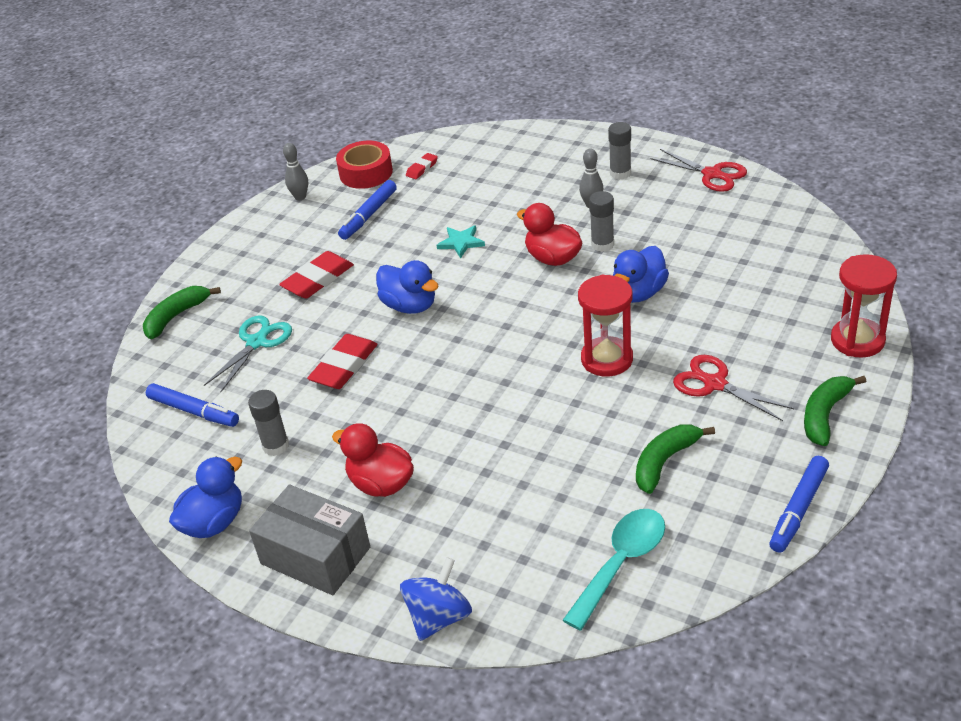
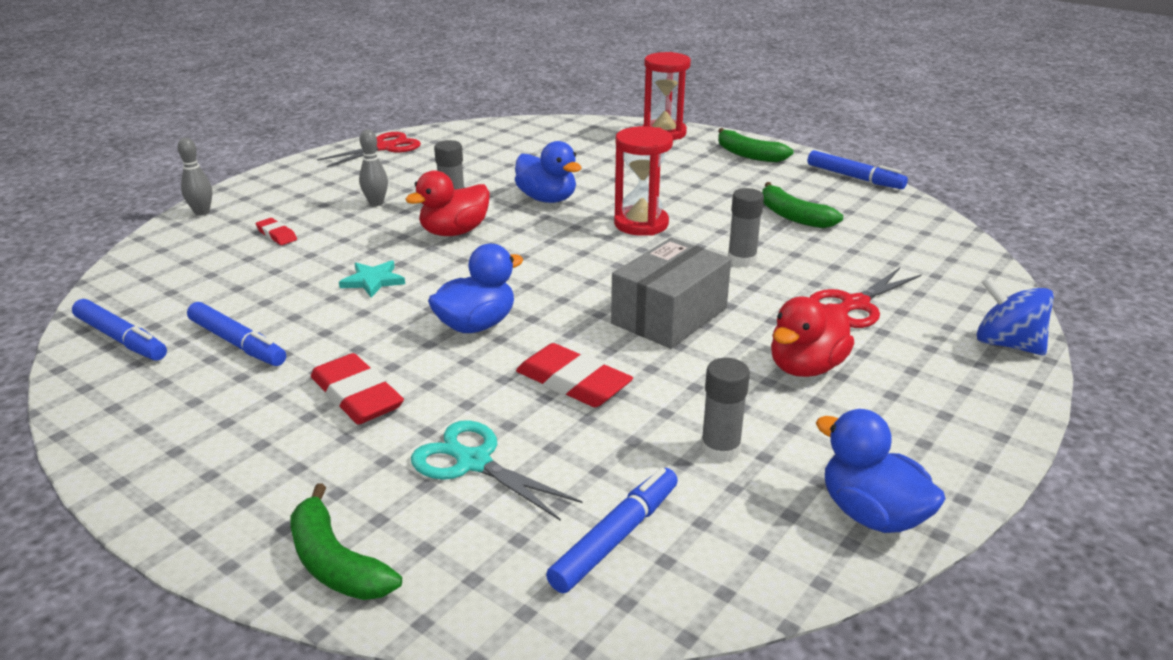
camera: 85 degrees left, 10 degrees down
grey box [249,484,370,595] -> grey box moved to [611,238,731,349]
grey bowling pin [283,143,308,200] -> grey bowling pin moved to [177,138,212,215]
red tape [336,141,393,189] -> blue marker [72,299,167,361]
red eraser [406,153,438,179] -> red eraser moved to [256,218,297,245]
turquoise spoon [563,509,665,630] -> none
grey glue stick [608,122,631,180] -> grey glue stick moved to [728,188,764,267]
red scissors [673,355,794,421] -> red scissors moved to [809,268,922,328]

